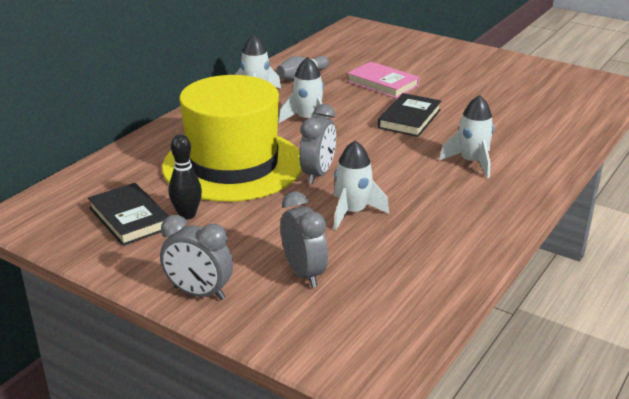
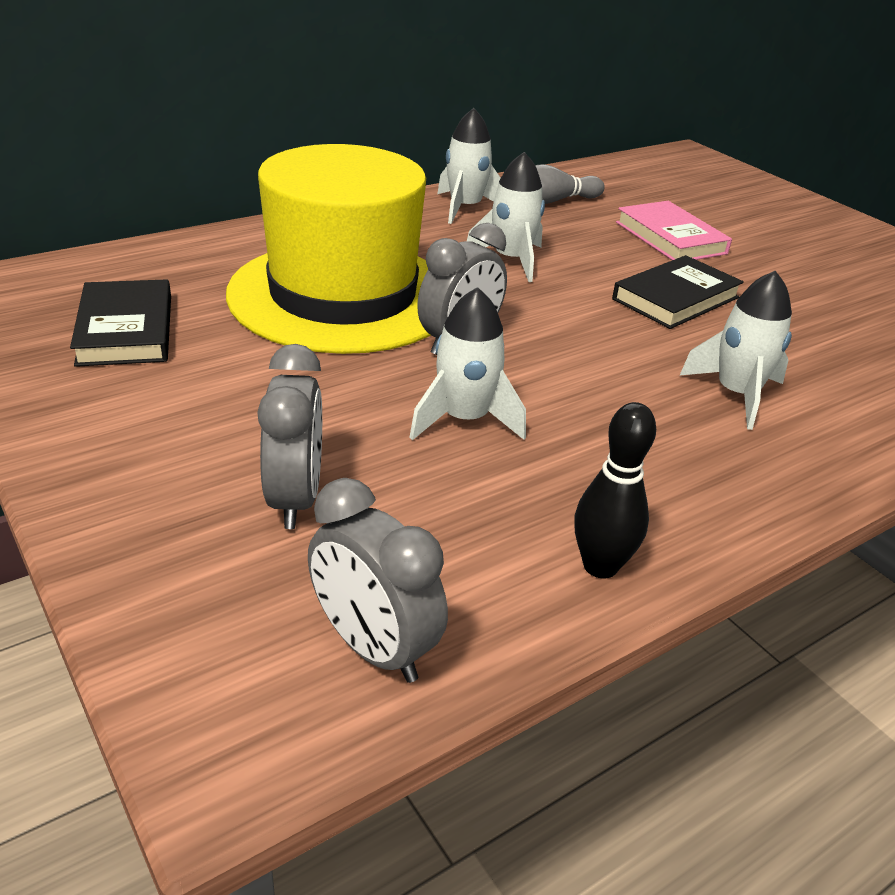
camera: 20 degrees right, 5 degrees up
grey clock [160,215,233,300] -> grey clock moved to [308,478,448,683]
black bowling pin [169,134,202,220] -> black bowling pin moved to [574,402,656,579]

